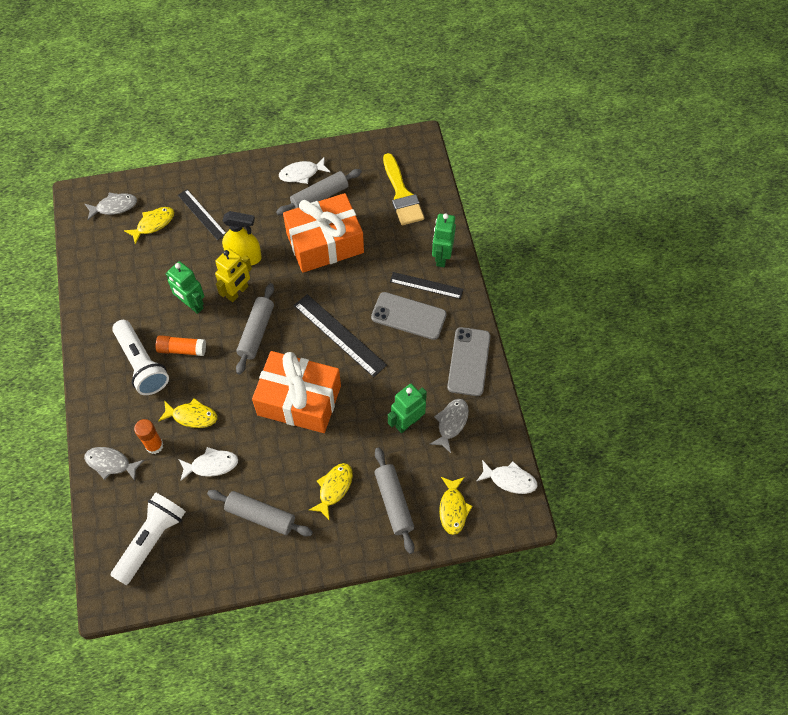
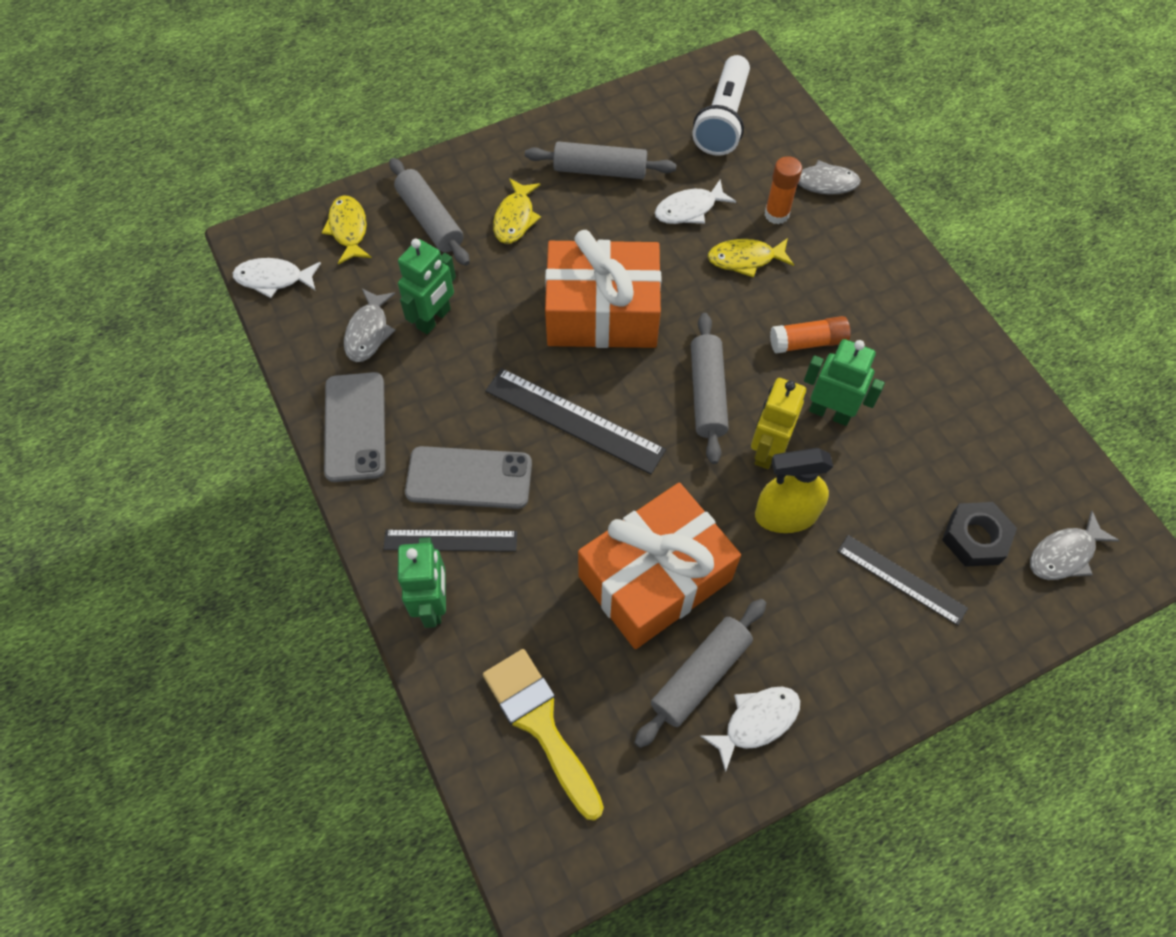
camera: 165 degrees right, 0 degrees up
white flashlight [112,320,169,395] -> none
yellow fish [124,207,174,245] -> black nut [942,502,1017,567]

